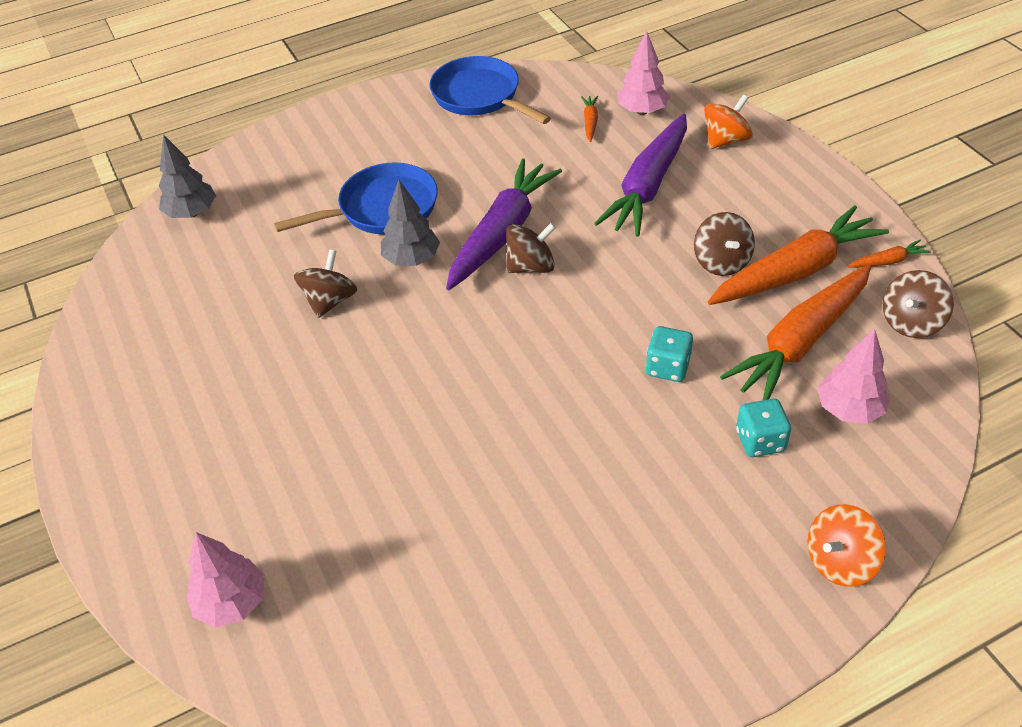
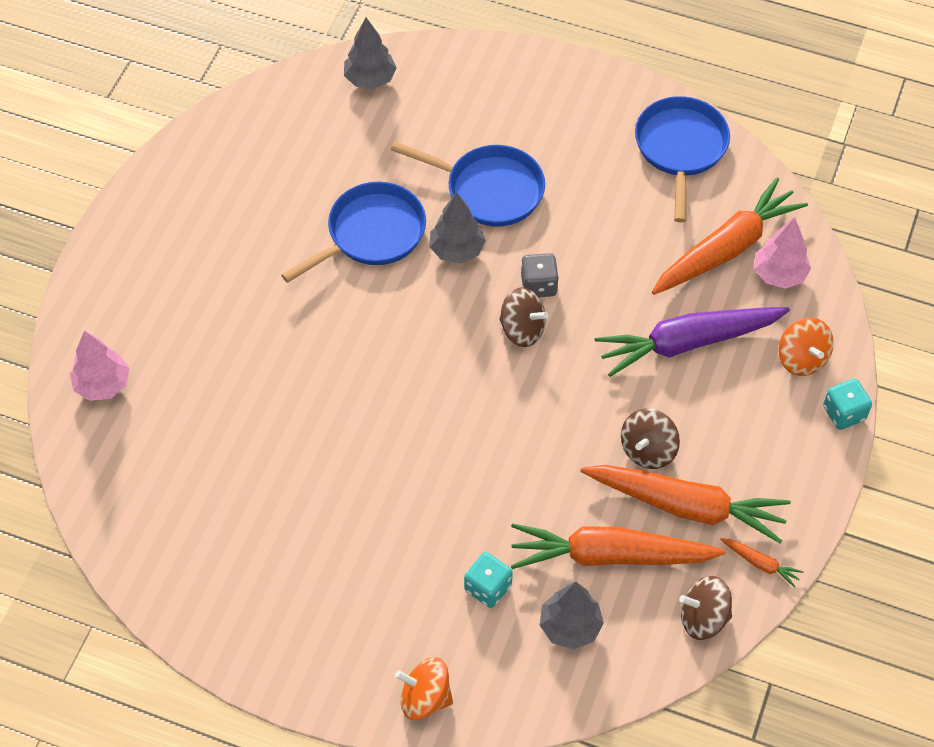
camera: 45 degrees right, 10 degrees up
brown spinning top [294,249,357,318] -> blue pan [281,182,426,283]
purple carrot [446,158,562,290] -> grey dice [521,253,559,297]
orange carrot [581,96,598,142] -> orange carrot [652,178,808,295], size x2.44
turquoise dice [646,326,693,382] -> turquoise dice moved to [823,379,872,430]
orange spinning top [704,95,753,149] -> orange spinning top turned 60 degrees clockwise [778,318,834,376]
pink tree [817,329,890,424] -> grey tree [540,582,604,650]

